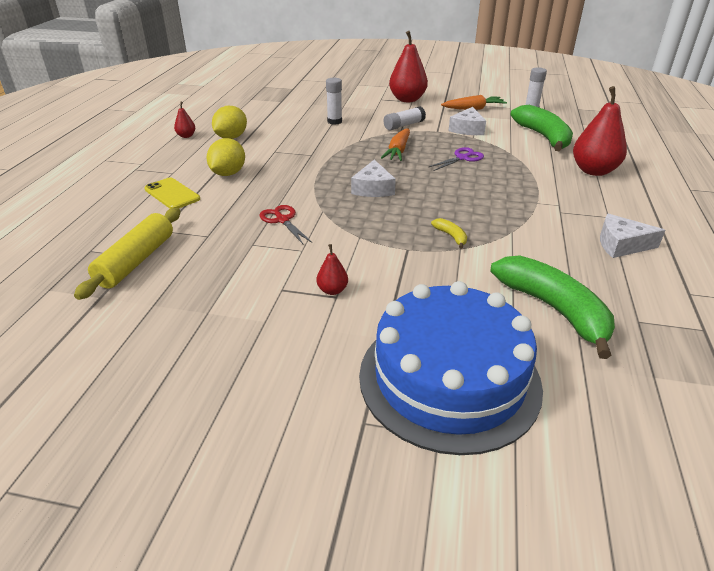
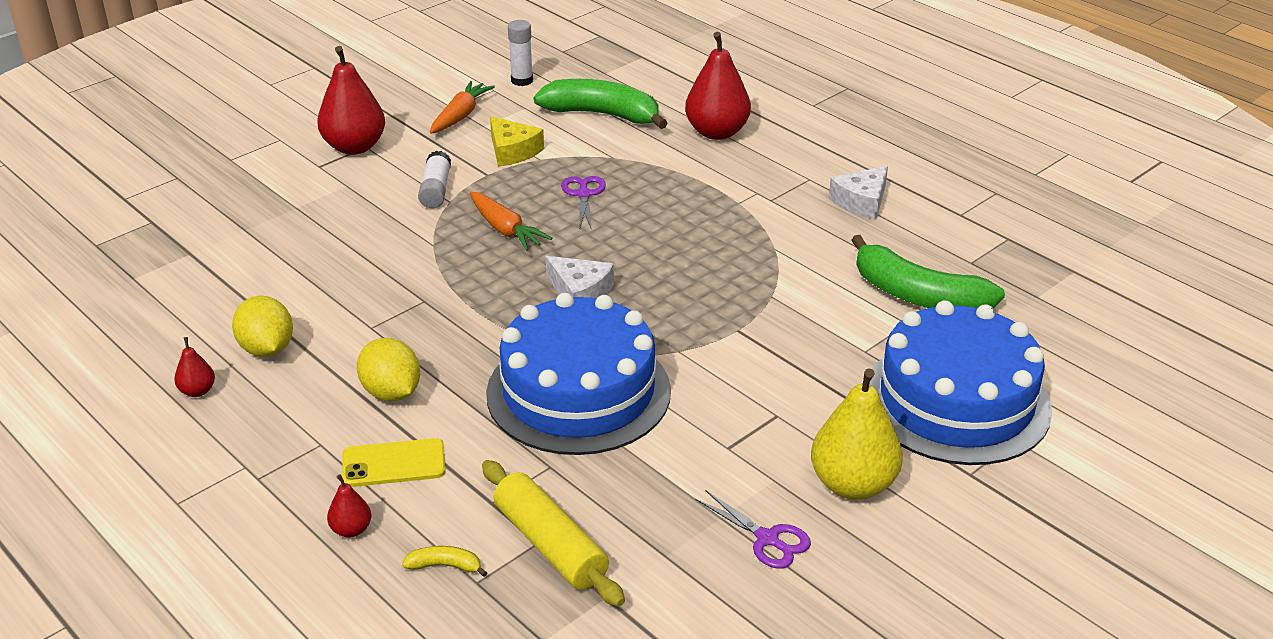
camera: 55 degrees left, 0 degrees up
red scissors [260,205,312,245] -> blue cake [486,293,671,455]
red pear [317,244,348,295] -> red pear moved to [327,475,371,538]
white glue stick [326,78,342,125] -> none
yellow banana [431,218,467,249] -> yellow banana moved to [402,546,487,577]
white cheese [449,107,486,135] -> yellow cheese [490,116,544,167]
green banana [490,255,615,359] -> green banana turned 150 degrees counterclockwise [851,235,1005,308]
none -> purple scissors [696,490,811,569]
none -> yellow pear [811,368,903,500]

